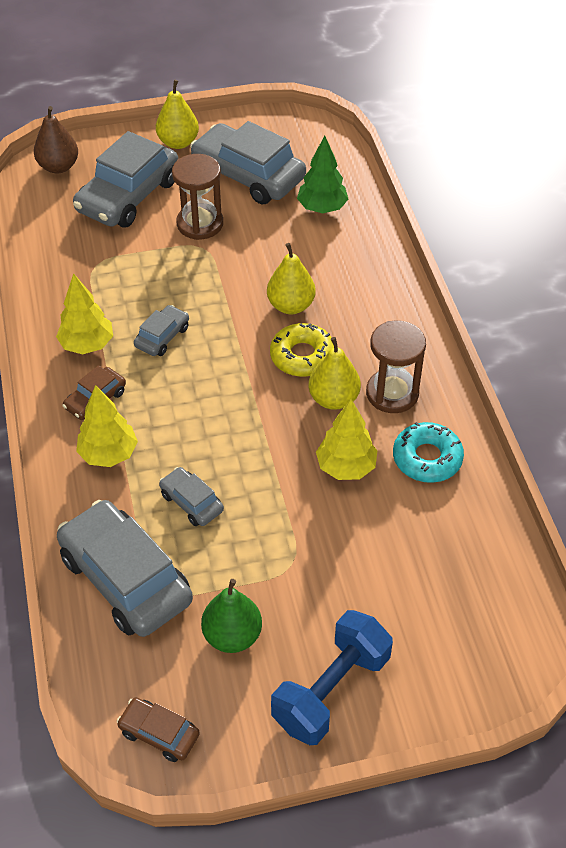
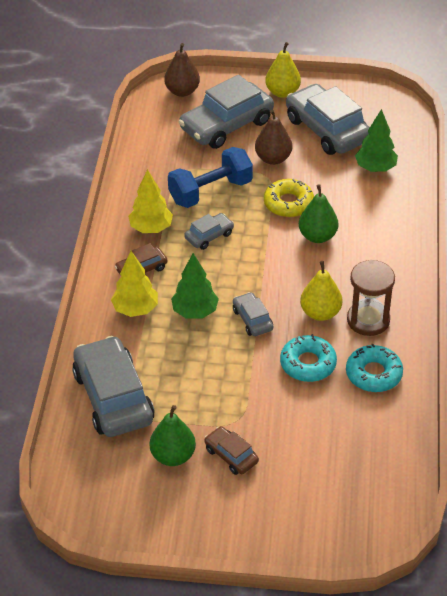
camera: 20 degrees right, 5 degrees down
brown car [117,697,200,762] -> brown car moved to [204,426,259,475]
grey car [159,467,224,526] -> grey car moved to [233,292,273,336]
brown hourglass [172,154,223,240] -> brown pear [255,110,292,165]
yellow pear [267,243,316,314] -> green pear [299,184,338,243]
yellow donut [270,323,334,377] -> yellow donut moved to [264,179,314,217]
blue dumbbell [271,610,393,745] -> blue dumbbell moved to [168,147,253,208]
yellow tree [316,399,378,480] -> turquoise donut [280,334,337,382]
none -> green tree [171,253,219,319]

